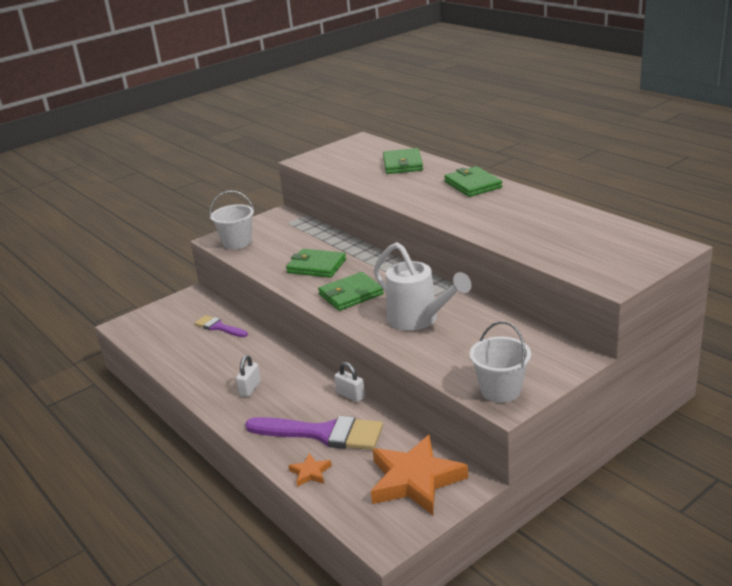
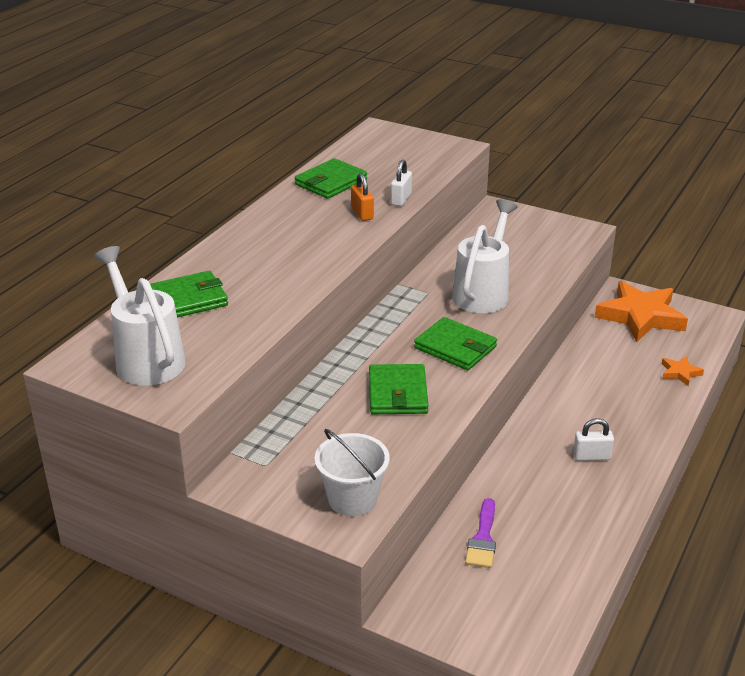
camera: 115 degrees left, 5 degrees up
purple brush [245,416,383,450] -> none
white padlock [334,362,365,402] -> white padlock moved to [391,160,412,206]
green wallet [444,166,502,197] -> green wallet moved to [295,158,367,199]
white bucket [470,321,531,403] -> none
none -> white watering can [94,246,186,385]
none -> orange padlock [351,173,374,221]

